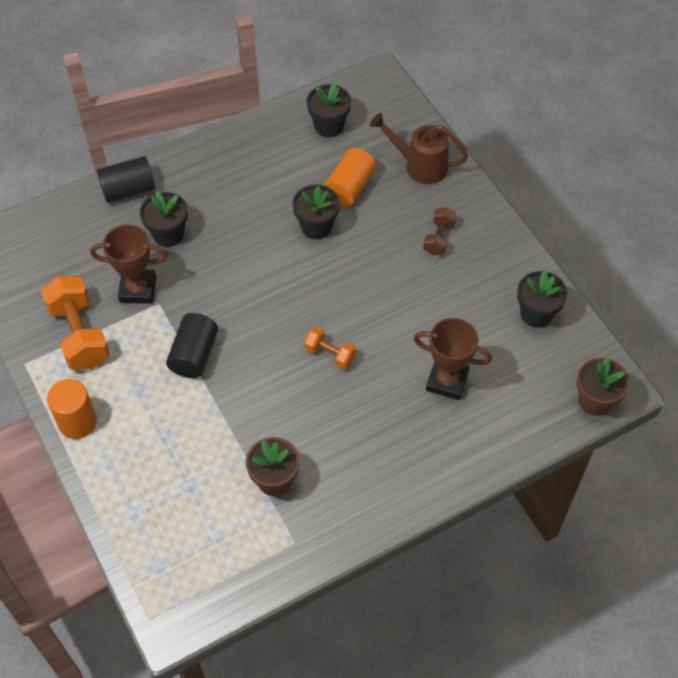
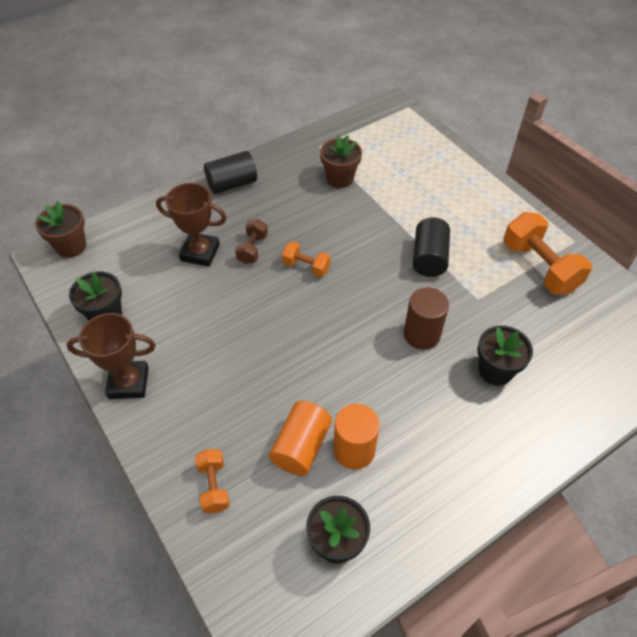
camera: 175 degrees right, 5 degrees down
orange cylinder [47,379,97,439] -> orange cylinder moved to [334,404,380,470]
brown trophy [90,224,167,304] -> brown trophy moved to [67,313,156,399]
black cylinder [97,156,155,203] -> black cylinder moved to [204,151,257,194]
black flower pot [292,184,340,239] -> none
brown watering can [370,113,468,184] -> orange dumbbell [195,449,230,513]
brown dumbbell [423,208,457,255] -> brown dumbbell moved to [235,219,268,264]
none -> brown cylinder [404,287,449,350]

